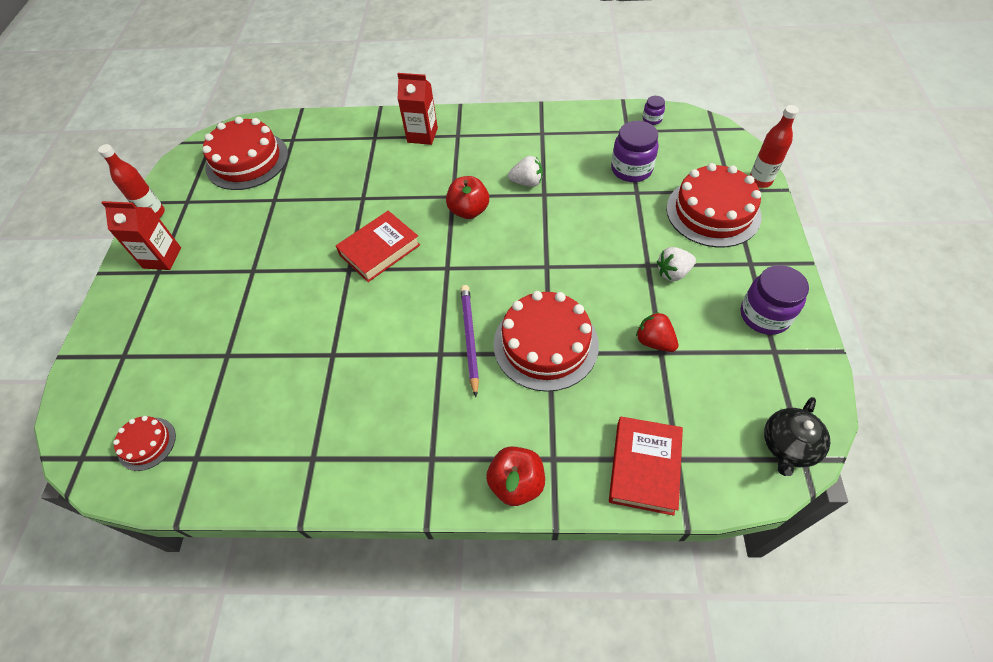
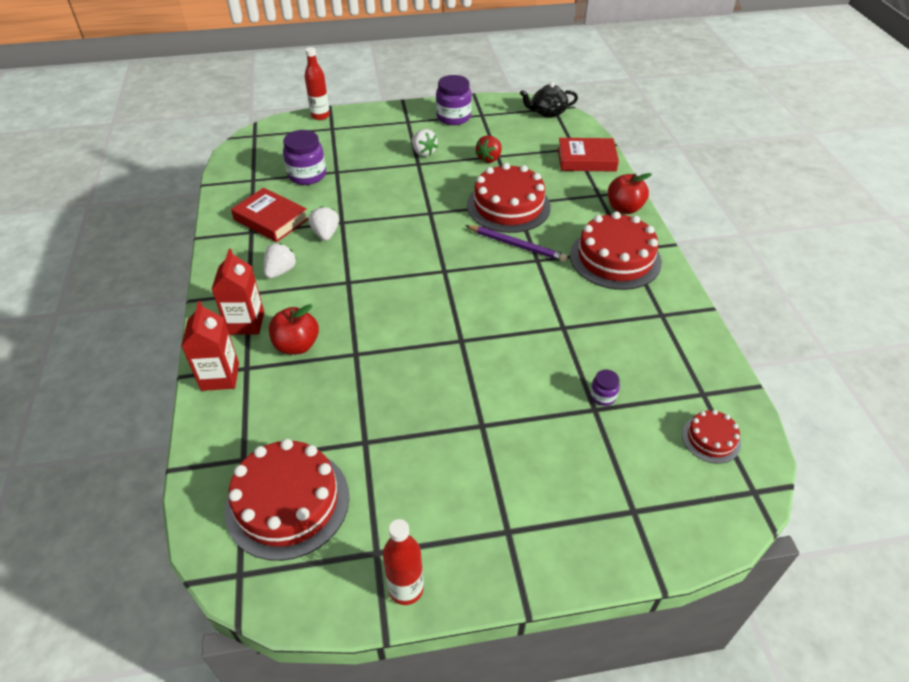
camera: 105 degrees left, 10 degrees down
red carton [101,201,181,270] -> red carton moved to [181,301,239,391]
red book [336,211,420,282] -> red book moved to [231,188,308,242]
red apple [446,176,489,219] -> red apple moved to [269,304,319,354]
purple pencil [461,285,479,397] -> purple pencil turned 135 degrees counterclockwise [465,225,568,262]
purple jar [643,96,665,125] -> purple jar moved to [590,370,620,406]
red cake [666,163,762,247] -> red cake moved to [570,212,662,290]
black teapot [764,397,830,476] -> black teapot turned 150 degrees clockwise [520,82,578,118]
none -> white strawberry [264,243,296,278]

